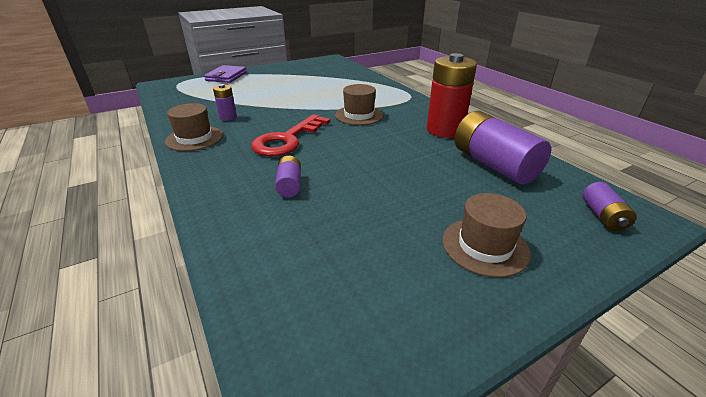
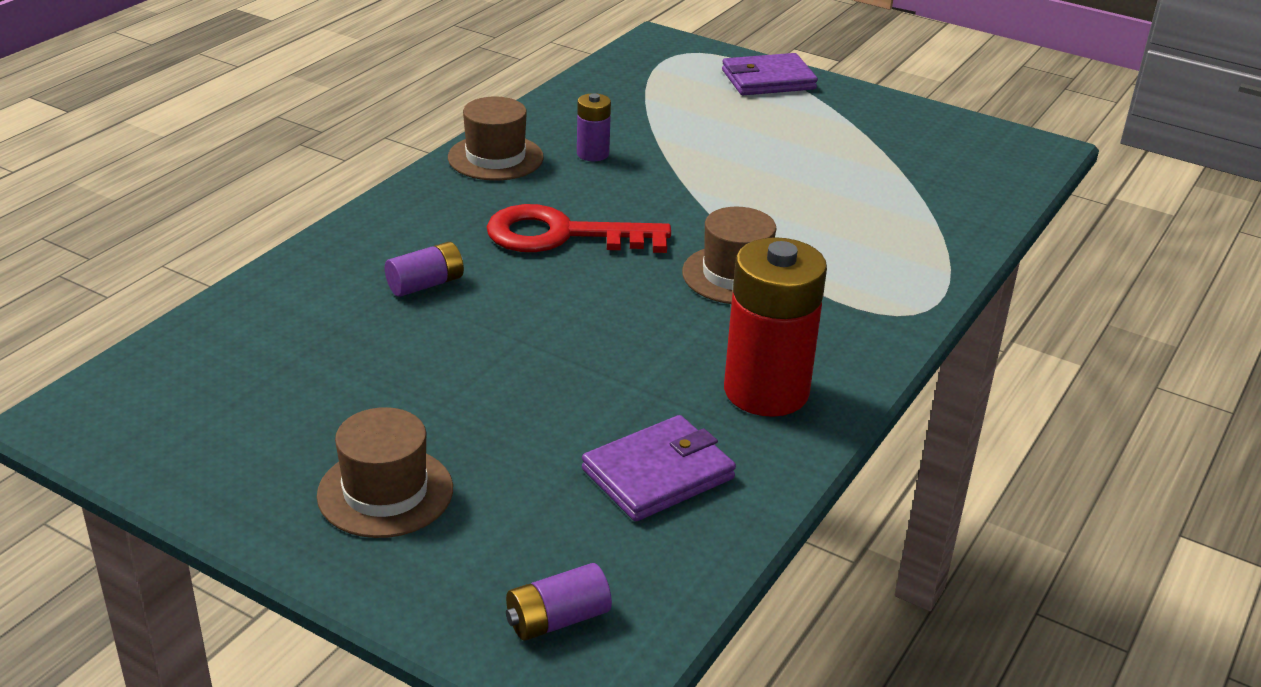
camera: 60 degrees right, 0 degrees up
purple battery [454,111,551,185] -> purple wallet [582,415,736,521]

